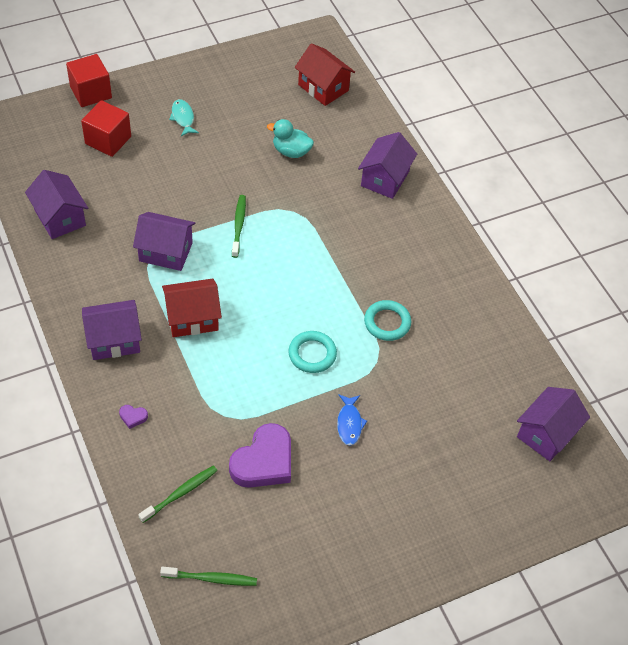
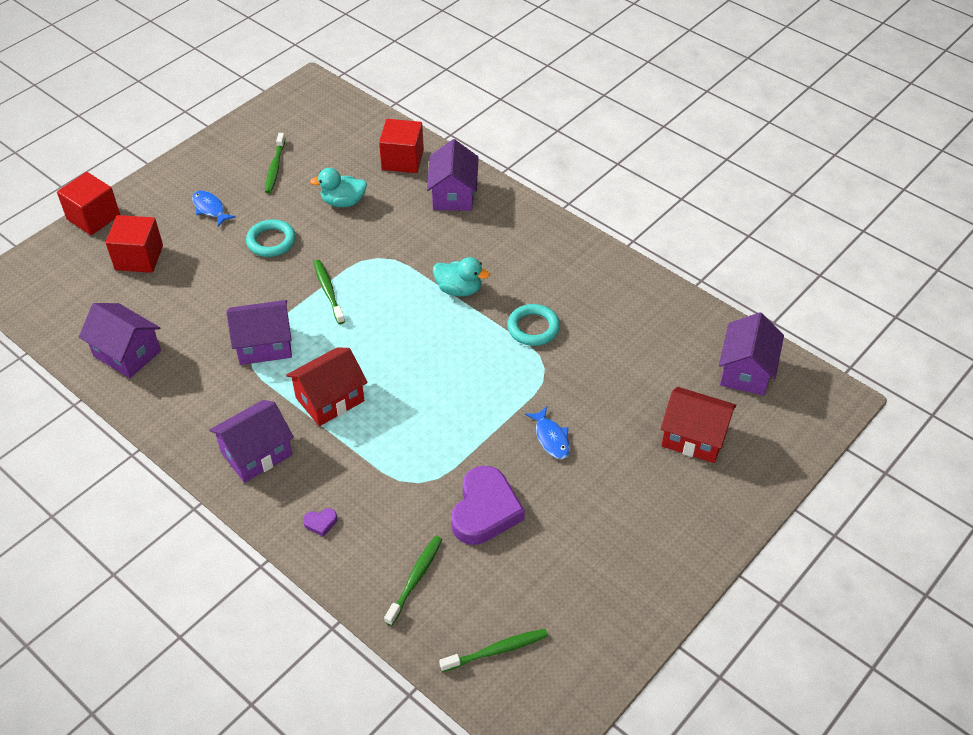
camera: 20 degrees left, 5 degrees down
turquoise fish [169,99,199,136] -> blue fish [192,191,236,227]
turquoise ring [288,331,337,373] -> turquoise ring moved to [246,219,296,257]
red house [295,43,355,106] -> red house moved to [660,387,736,463]
none -> green toothbrush [265,133,285,193]
none -> red cube [379,119,424,173]
none -> turquoise duck [433,257,490,297]

